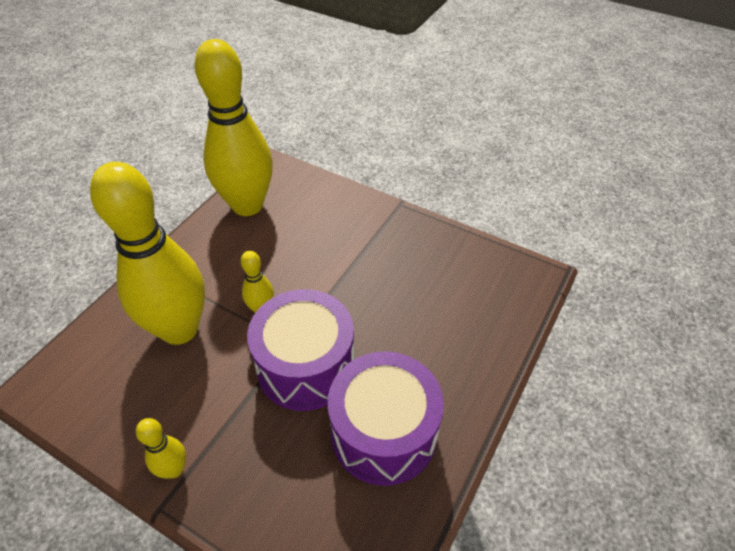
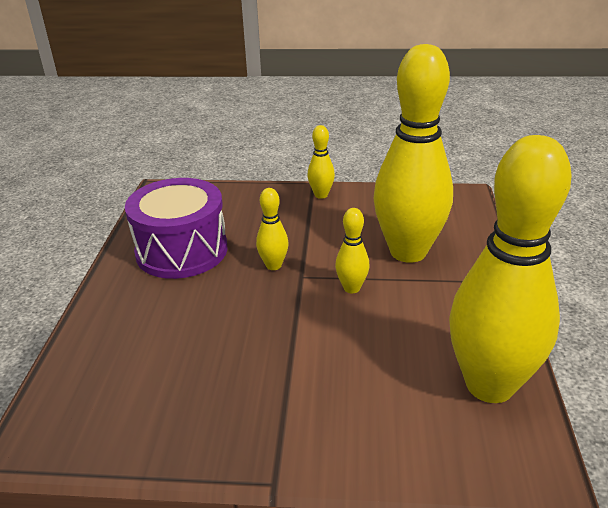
camera: 155 degrees right, 15 degrees down
purple drum [247,289,355,411] -> yellow bowling pin [256,188,289,270]

